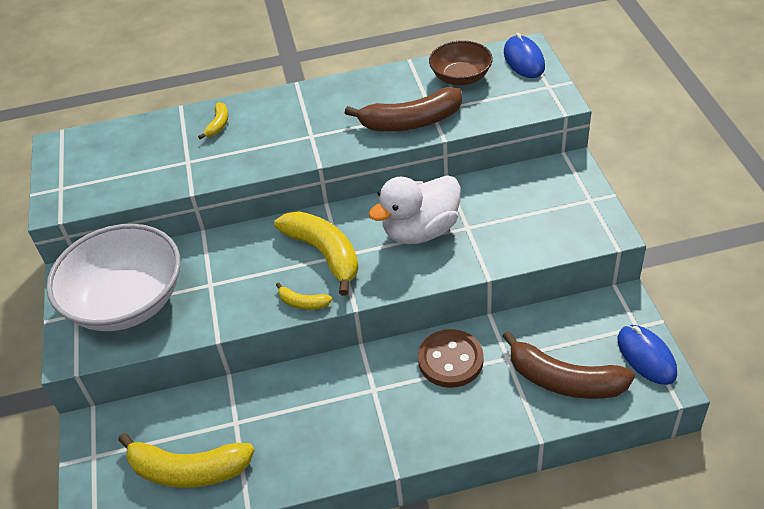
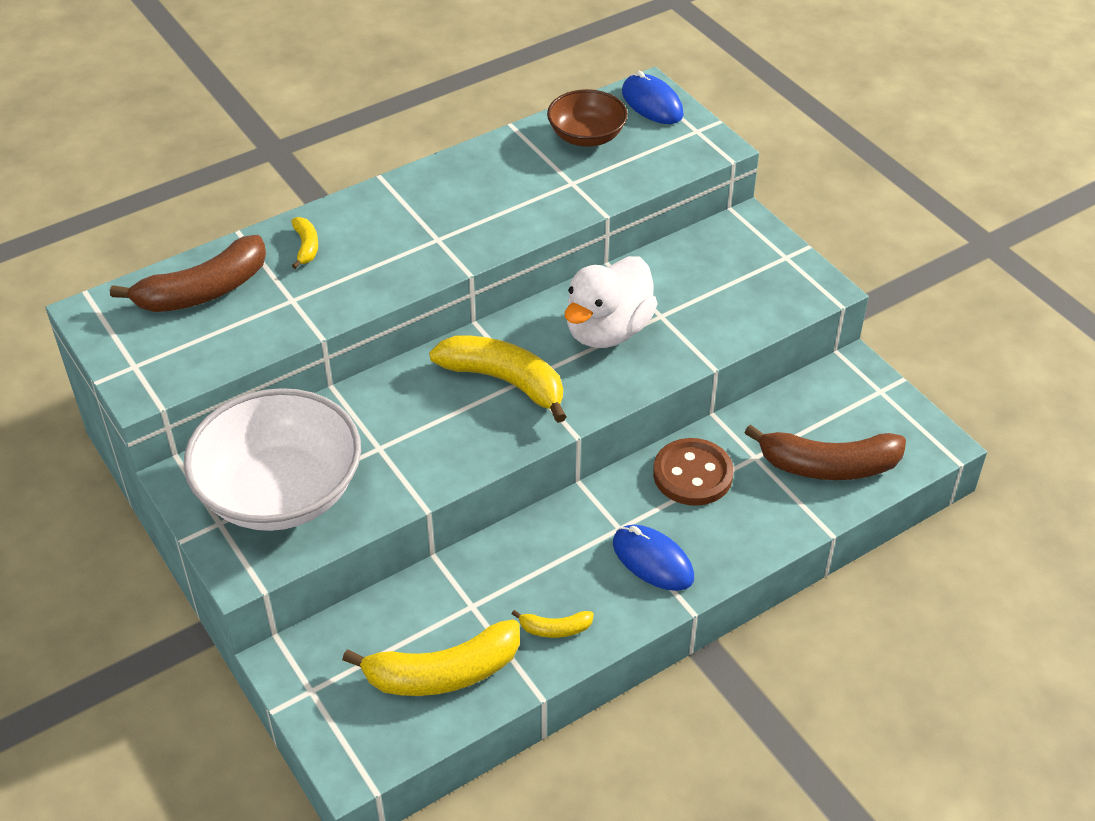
camera: 25 degrees left, 0 degrees up
yellow banana [276,282,332,310] -> yellow banana moved to [512,610,594,638]
brown banana [345,87,462,131] -> brown banana moved to [110,235,266,312]
blue mouse [618,325,677,385] -> blue mouse moved to [613,525,694,591]

